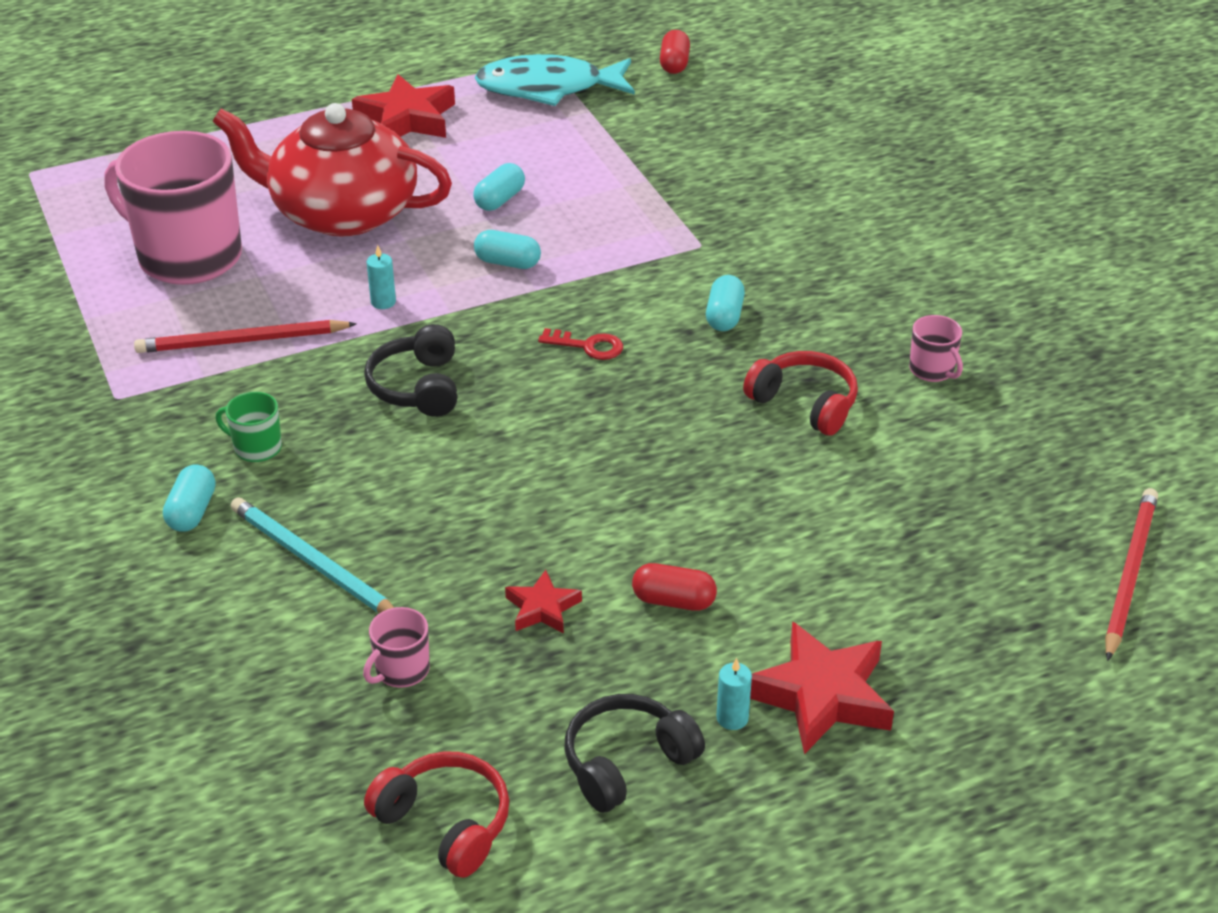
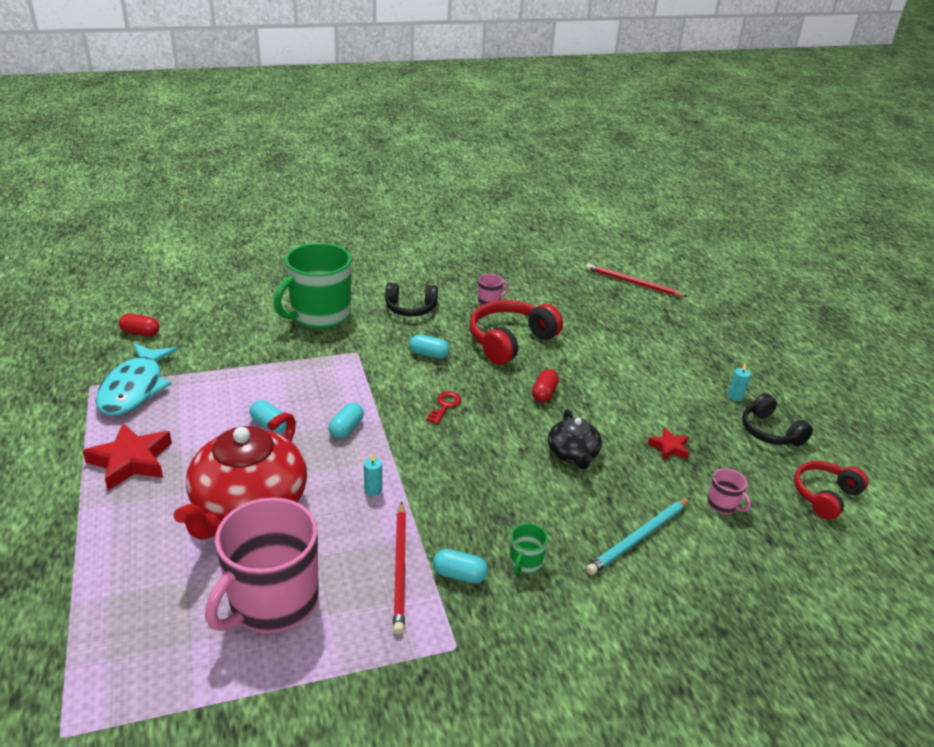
camera: 85 degrees left, 5 degrees down
turquoise capsule [163,465,216,532] -> turquoise capsule moved to [433,549,488,584]
black headphones [364,324,457,417] -> black headphones moved to [385,282,438,316]
red capsule [632,563,717,611] -> red capsule moved to [532,369,559,403]
red headphones [743,351,858,436] -> red headphones [470,300,563,365], size x1.56
red star [750,621,894,755] -> none
none -> green mug [274,243,351,329]
none -> black teapot [548,410,602,469]

